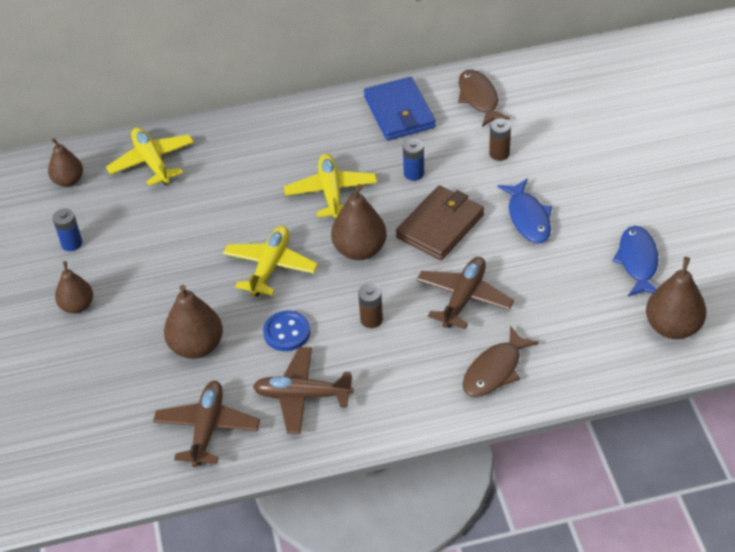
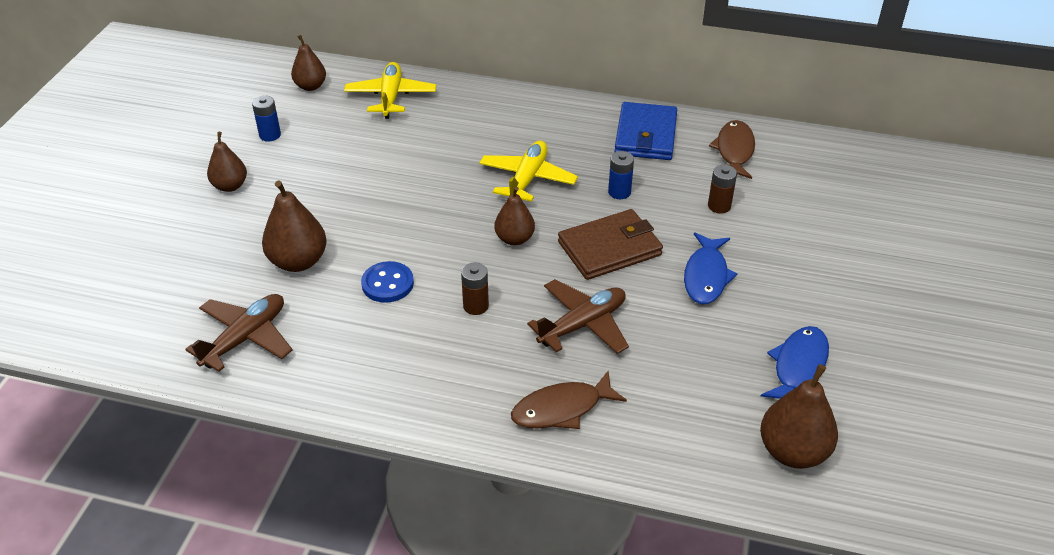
camera: 25 degrees right, 5 degrees down
yellow plane [223,226,318,297] -> none
brown plane [253,347,354,434] -> none
brown pear [331,184,387,260] -> brown pear [494,187,535,245], size x0.66

